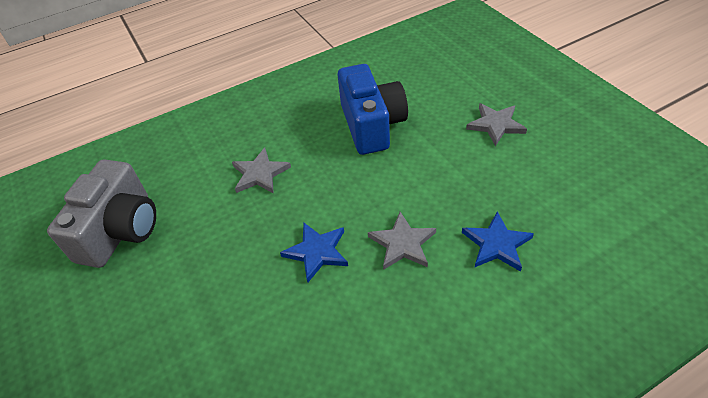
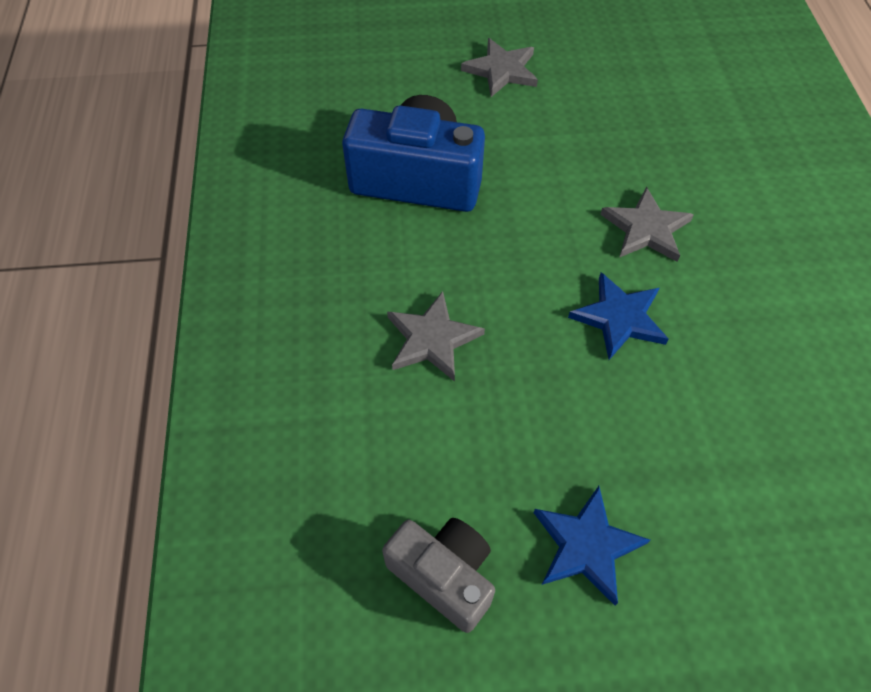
camera: 70 degrees left, 10 degrees up
grey camera [47,159,156,268] -> grey camera [382,518,495,633], size x0.62
blue star [462,211,534,272] -> blue star moved to [534,486,650,605]

